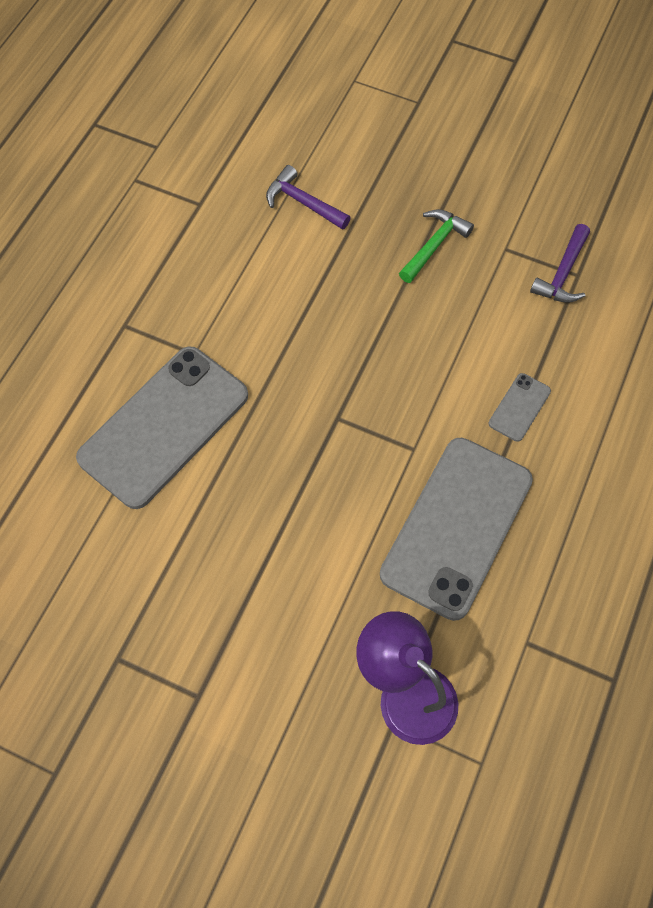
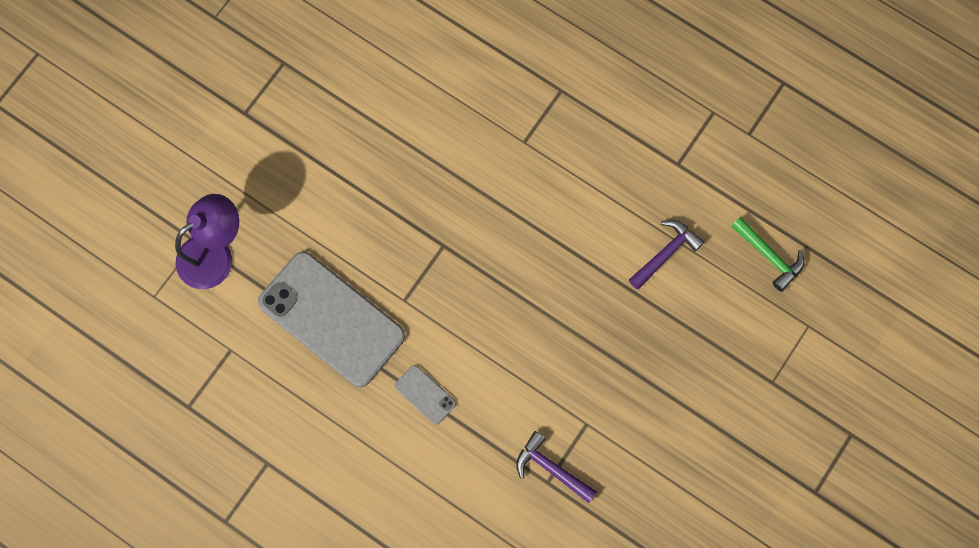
camera: 100 degrees right, 10 degrees up
grey phone [76,346,248,509] -> none
green hammer [399,209,474,283] -> green hammer moved to [731,217,804,292]

